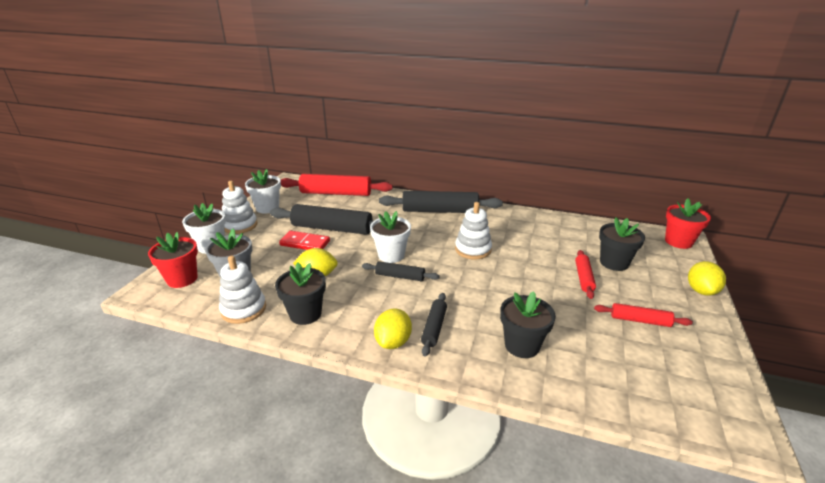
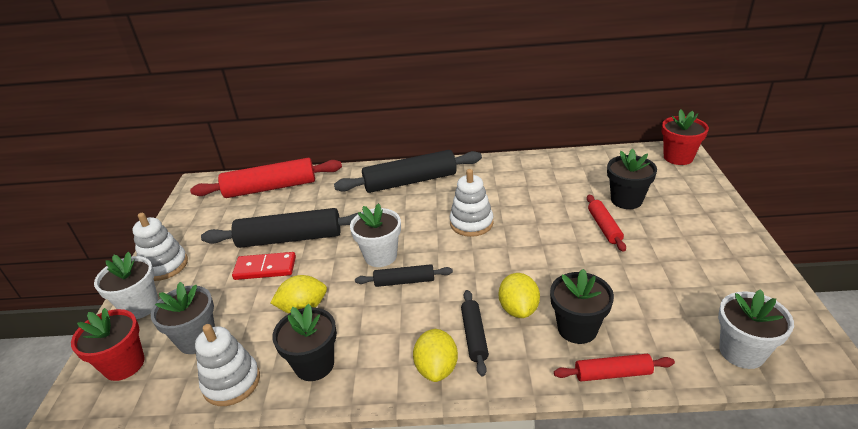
camera: 15 degrees left, 5 degrees up
white flower pot [245,169,281,214] -> white flower pot moved to [718,289,794,369]
red rolling pin [594,303,693,327] -> red rolling pin moved to [554,354,675,382]
yellow lemon [688,261,726,296] -> yellow lemon moved to [499,273,540,318]

